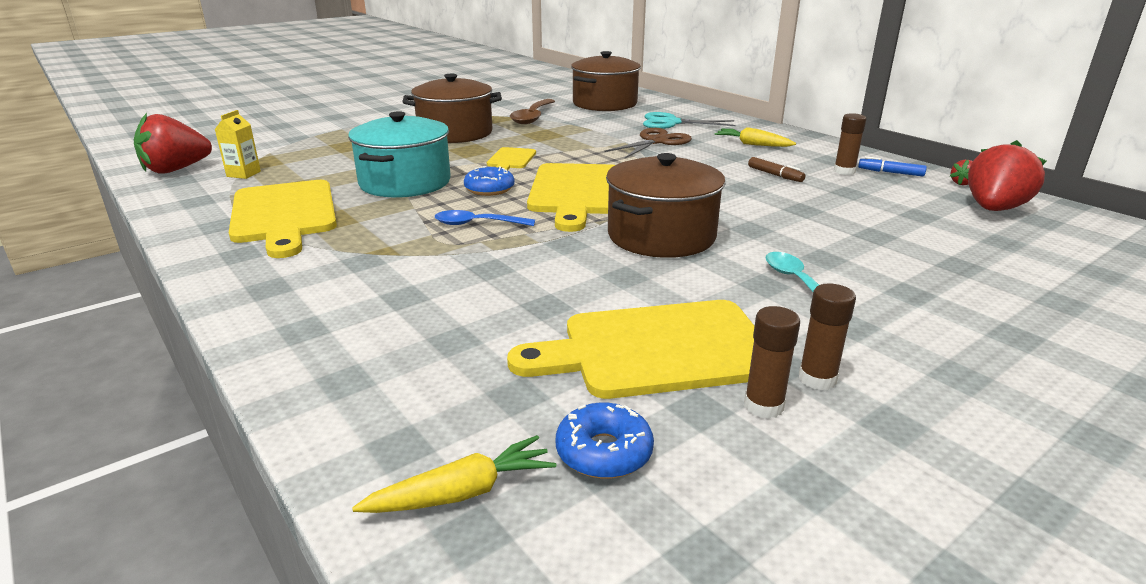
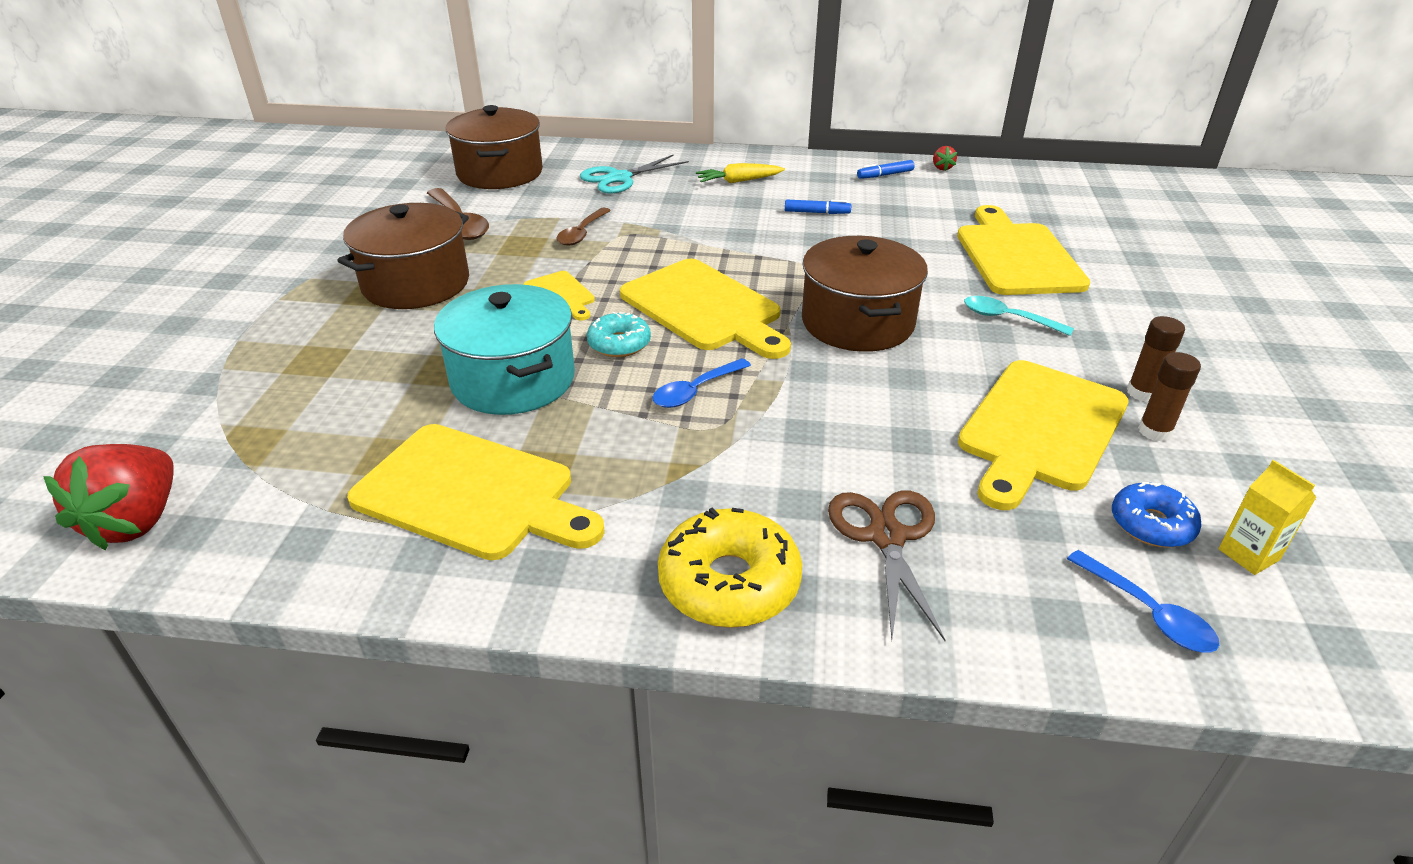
camera: 45 degrees left, 10 degrees up
yellow carton [215,110,261,179] -> yellow carton moved to [1218,460,1316,575]
yellow carrot [352,435,556,513] -> blue spoon [1067,550,1219,653]
blue donut [464,166,515,196] -> turquoise donut [587,312,651,357]
brown scissors [604,128,692,158] -> brown scissors moved to [828,491,945,641]
brown marker [748,157,805,182] -> blue marker [785,200,851,214]
brown glue stick [834,113,866,175] -> none
red strawberry [968,140,1046,211] -> none
none -> brown spoon [556,207,611,246]
none -> yellow donut [658,508,802,628]
none -> yellow cutting board [957,205,1090,295]

